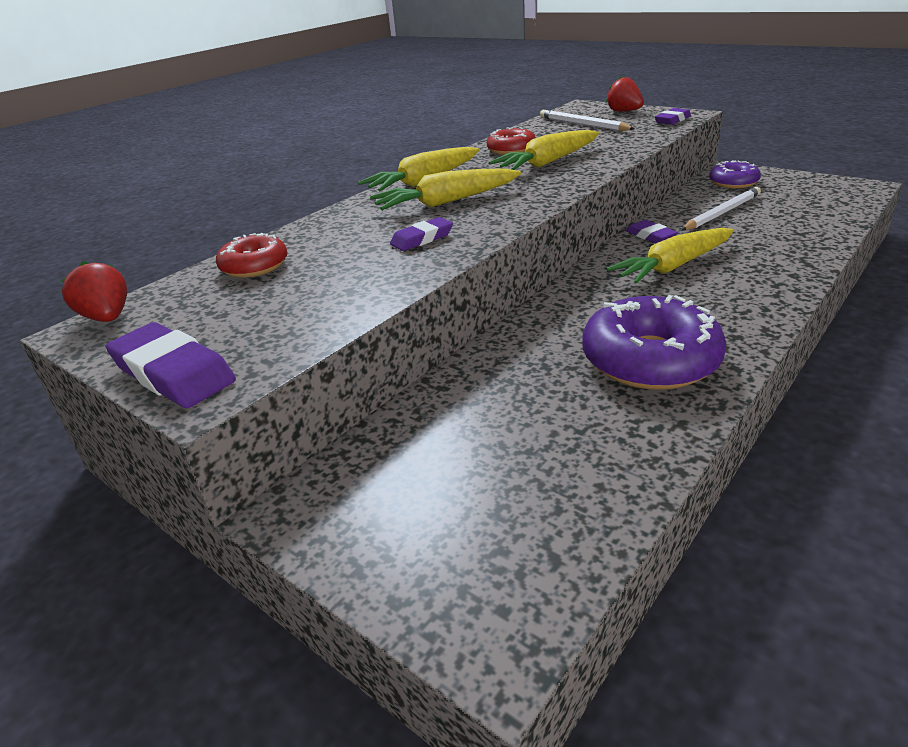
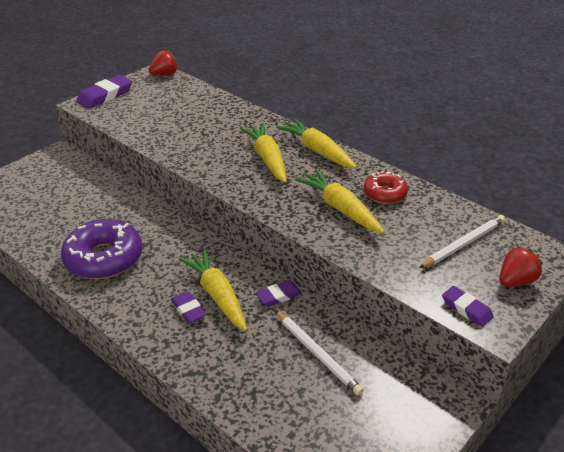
camera: 90 degrees right, 5 degrees up
red donut [216,233,288,278] -> none
purple eraser [390,217,453,251] -> purple eraser moved to [171,291,206,323]
purple donut [709,160,761,189] -> none

